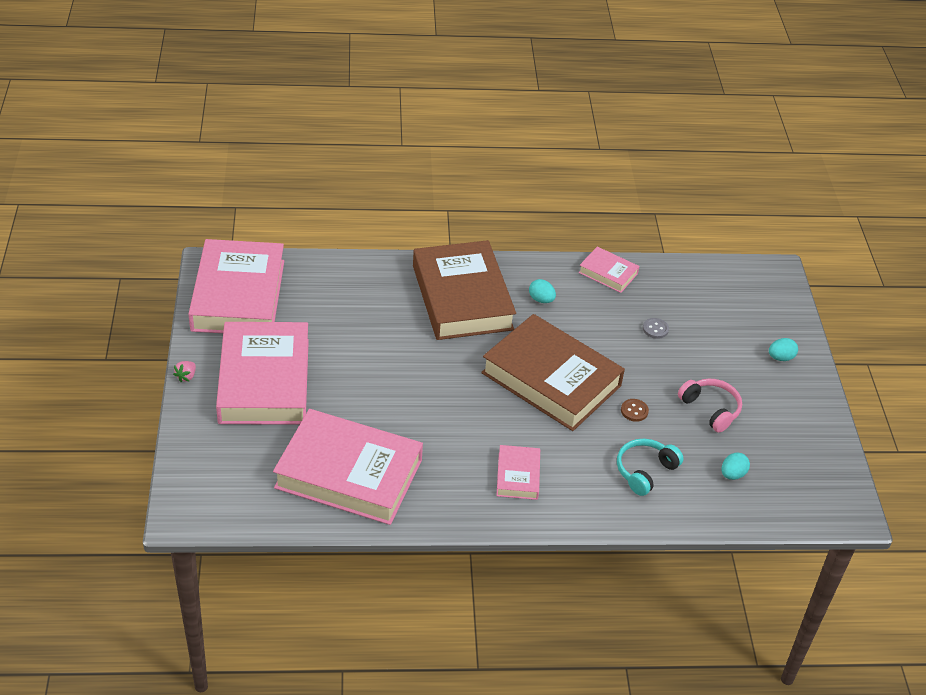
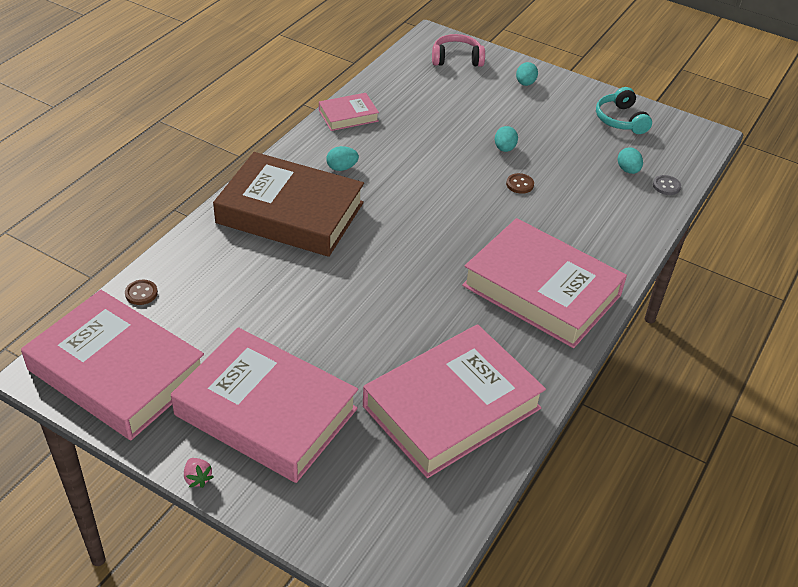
camera: 55 degrees left, 0 degrees up
brown book [481,314,625,431] -> none
pink book [496,445,540,500] -> pink book [462,218,627,348], size x2.16
turquoise headphones [617,439,684,496] -> turquoise headphones moved to [596,87,652,134]
grey button [643,318,669,339] -> grey button moved to [653,175,681,195]
pink headphones [678,378,742,433] -> pink headphones moved to [432,34,485,67]
none -> brown button [125,280,158,305]
none -> turquoise egg [495,126,518,152]

